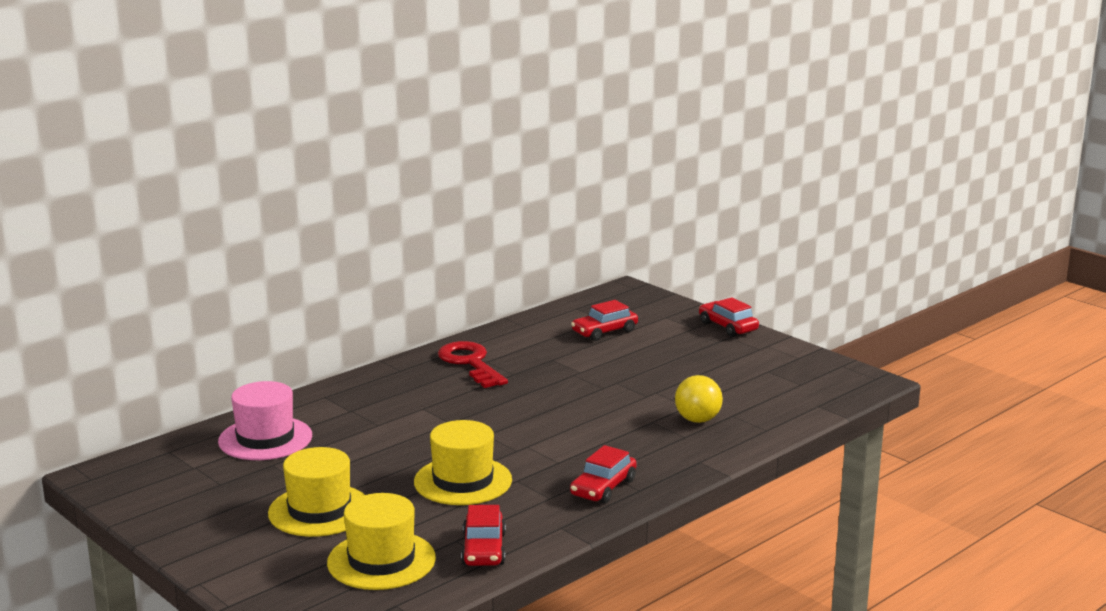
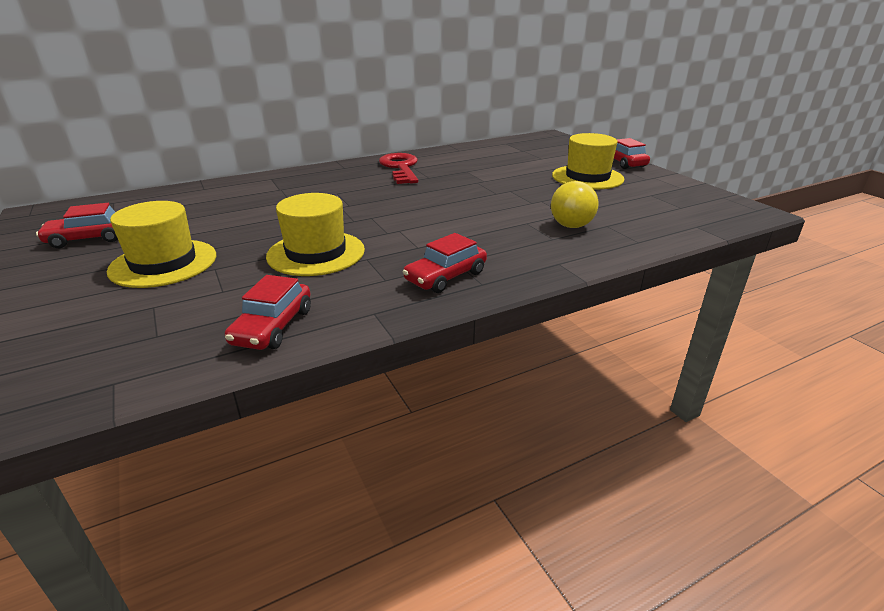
camera: 15 degrees right, 10 degrees up
pink hat [218,381,312,460] -> none
yellow hat [327,493,436,590] -> yellow hat moved to [552,133,625,189]
red car [571,300,638,341] -> red car moved to [36,203,118,248]

